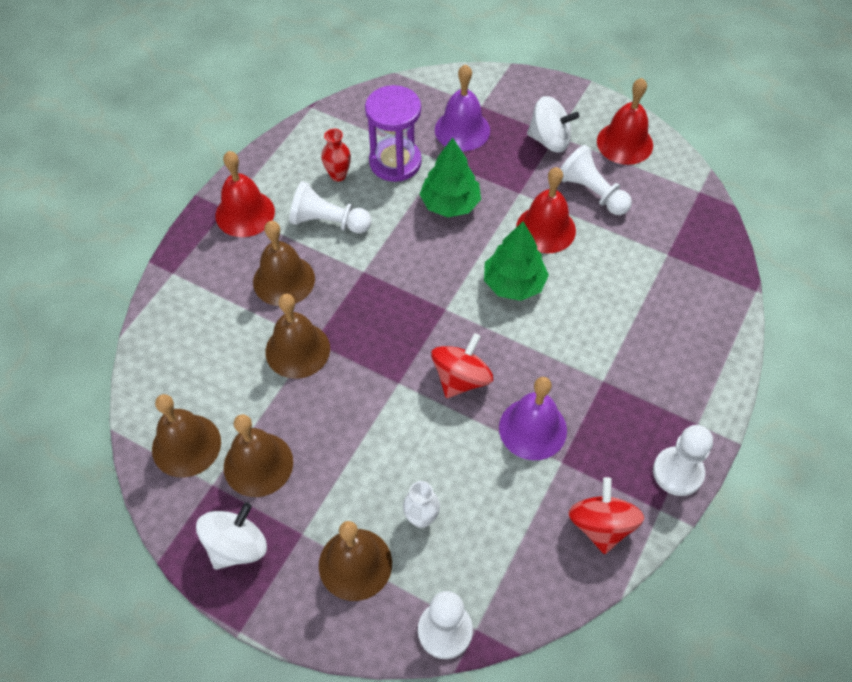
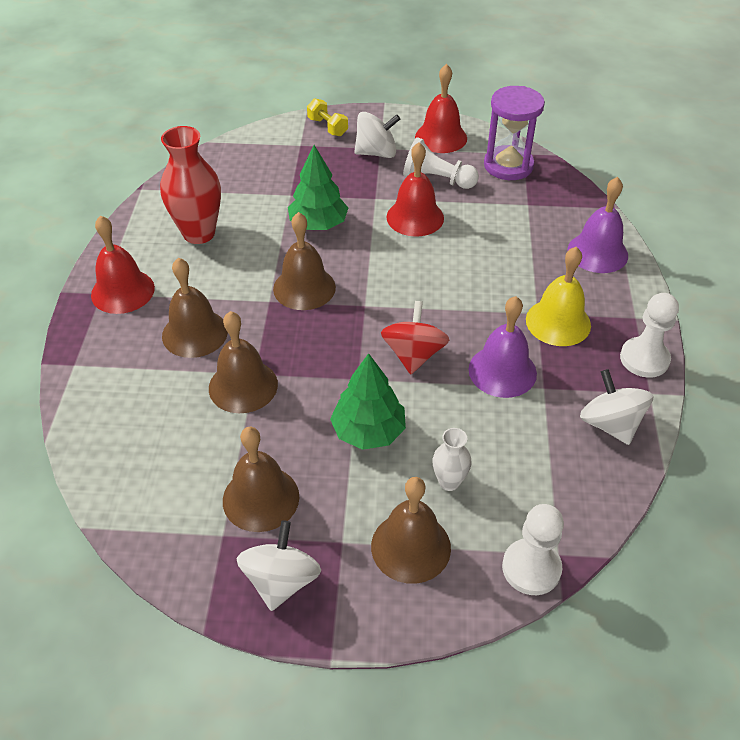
camera: 25 degrees left, 10 degrees down
brown bell [152,394,221,478] -> brown bell moved to [273,212,336,310]
white pawn [289,181,372,233] -> none
red vase [321,129,351,182] -> red vase [160,126,221,244], size x1.94
purple hourglass [365,85,422,182] -> purple hourglass moved to [484,86,545,180]
purple bell [435,64,490,151] -> purple bell moved to [568,177,628,273]
green tree [484,221,549,301] -> green tree moved to [330,353,406,450]
red spinning top [568,477,644,554] -> white spinning top [580,369,653,445]
none -> yellow dumbbell [307,98,348,136]
none -> yellow bell [526,247,591,346]

